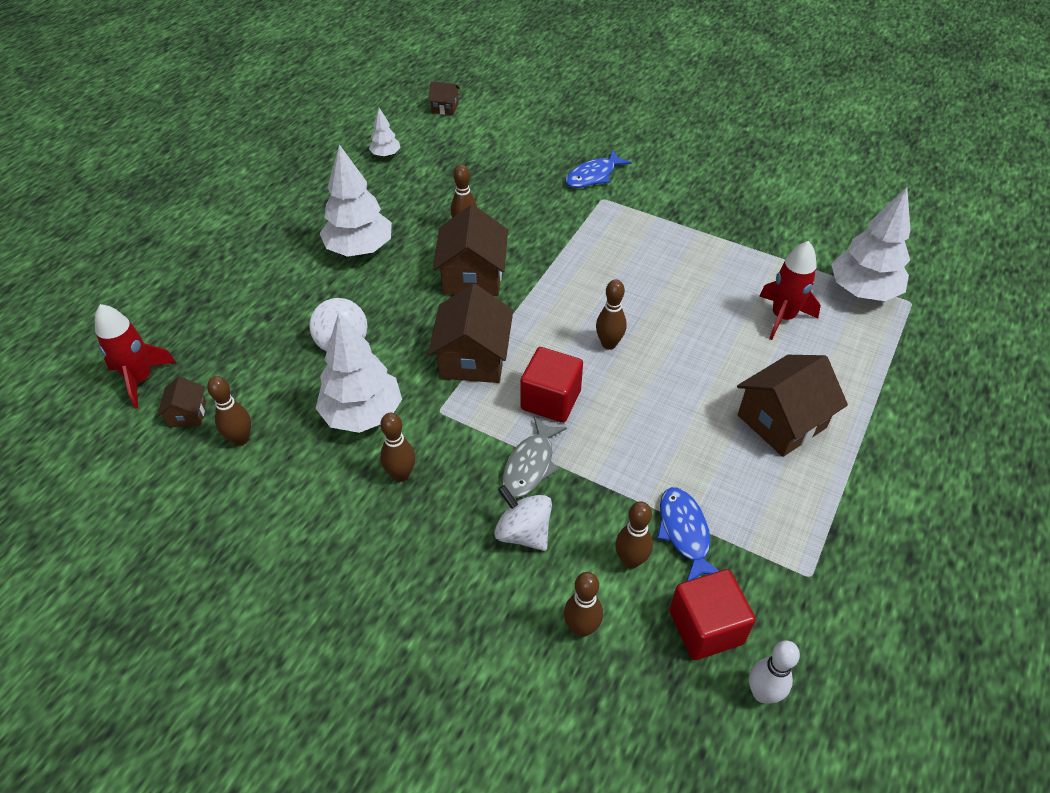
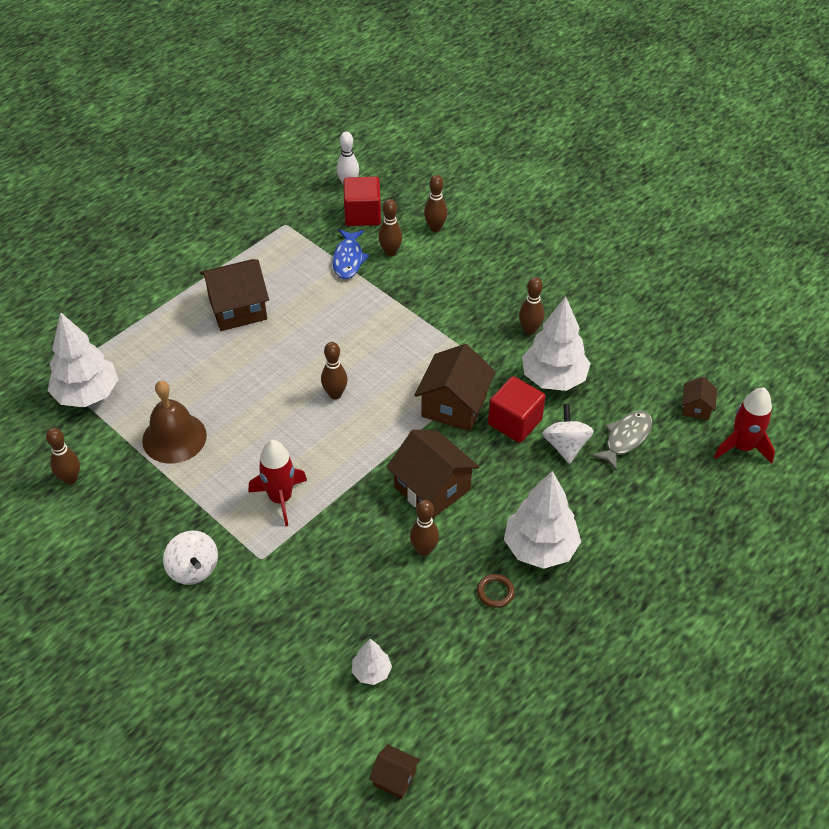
camera: 165 degrees left, 0 degrees up
brown bowling pin [207,376,251,446] -> brown bowling pin moved to [46,428,80,485]
white tree [369,108,400,157] -> white tree moved to [352,639,392,685]
brown house [433,205,508,296] -> brown house turned 60 degrees counterclockwise [386,430,479,519]
white spinning top [494,485,552,551] -> white spinning top moved to [163,530,218,585]
grey fish [502,417,567,498] -> grey fish moved to [591,411,652,471]
red cube [520,347,583,423] -> red cube moved to [488,376,546,443]
blue fish [565,151,632,188] -> none
red rocket [759,241,821,340] -> red rocket moved to [248,440,307,526]
none -> brown bell [142,381,207,464]
none -> brown ring [477,574,515,608]

